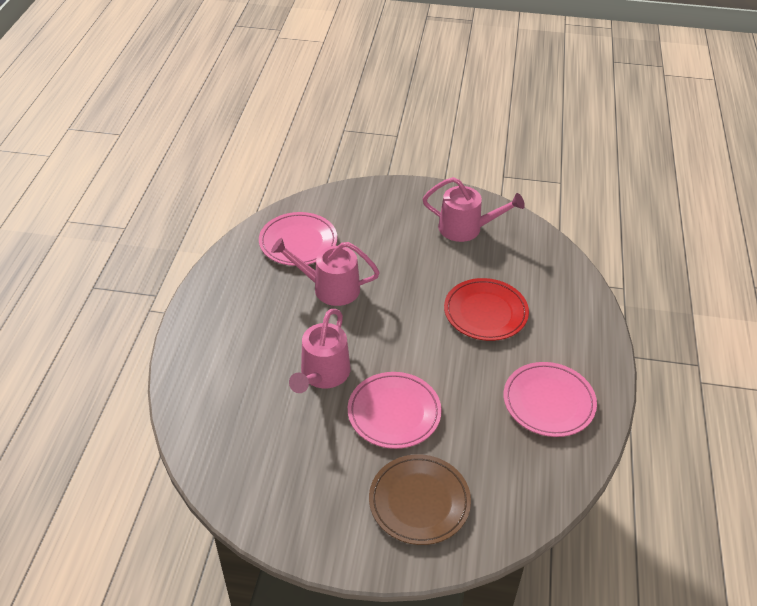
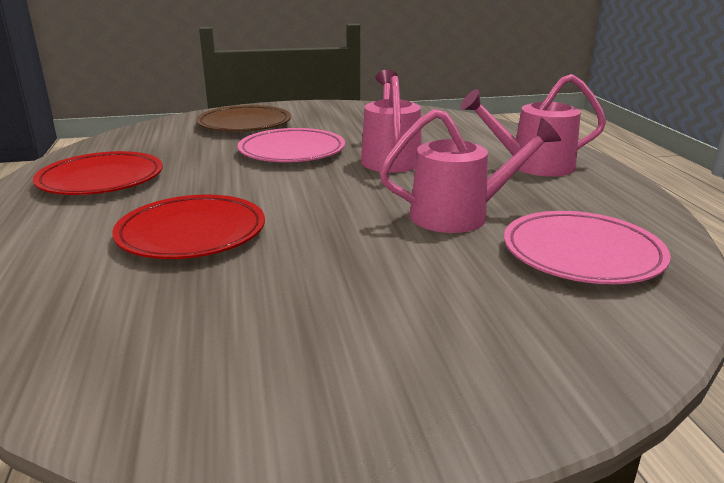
camera: 160 degrees right, 20 degrees down
pink watering can [423,177,525,242] -> pink watering can moved to [460,74,606,176]
pink plate [504,362,597,437] -> red plate [33,151,163,195]

